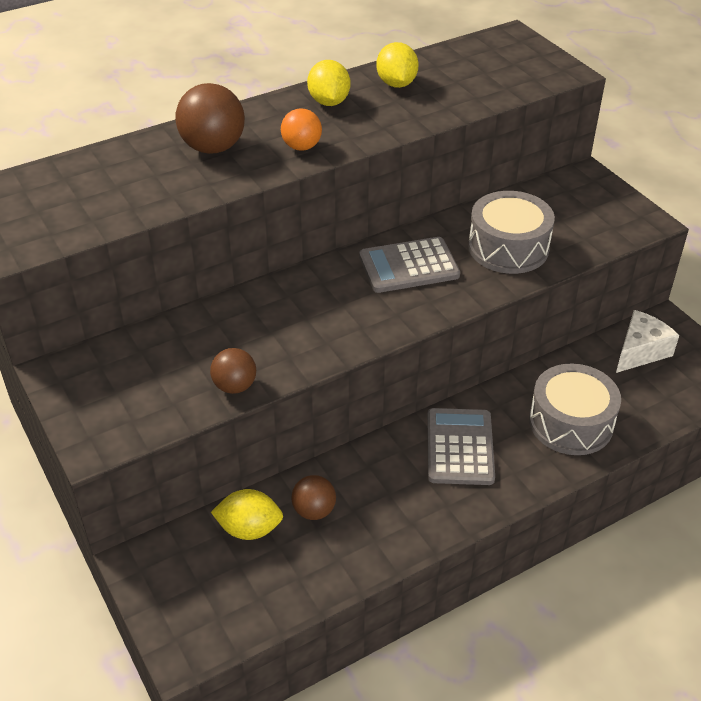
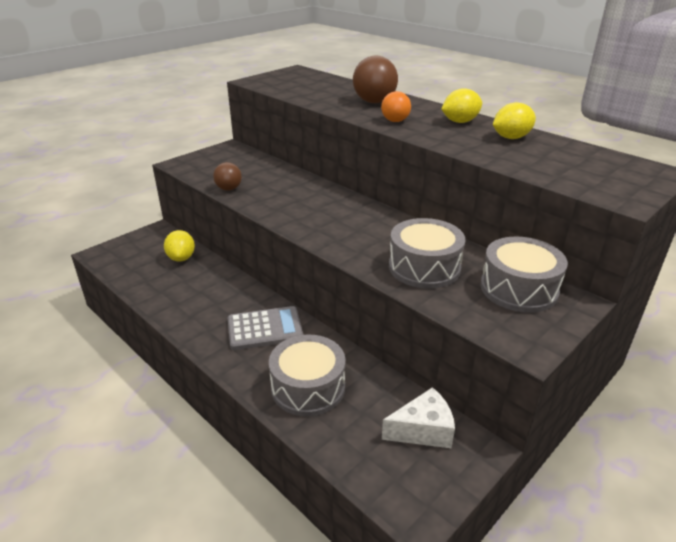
camera: 75 degrees right, 10 degrees down
brown ball [291,475,336,520] -> none
grey calculator [359,237,460,293] -> none
white cheese [616,310,679,373] -> white cheese turned 45 degrees counterclockwise [382,387,455,449]
none -> grey drum [480,236,568,313]

